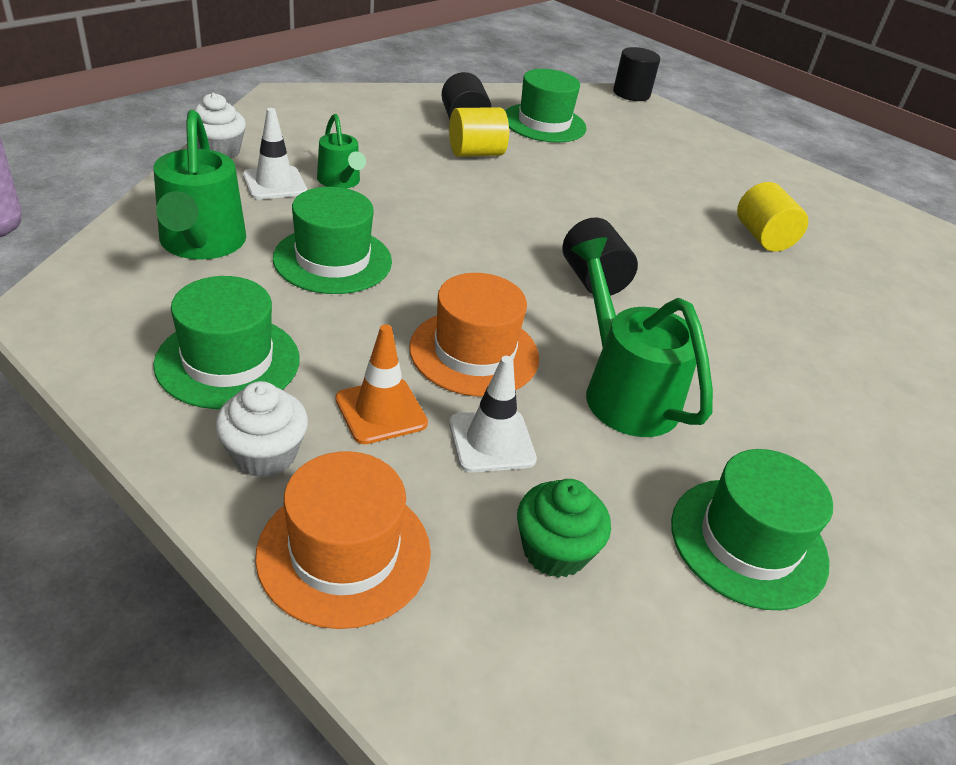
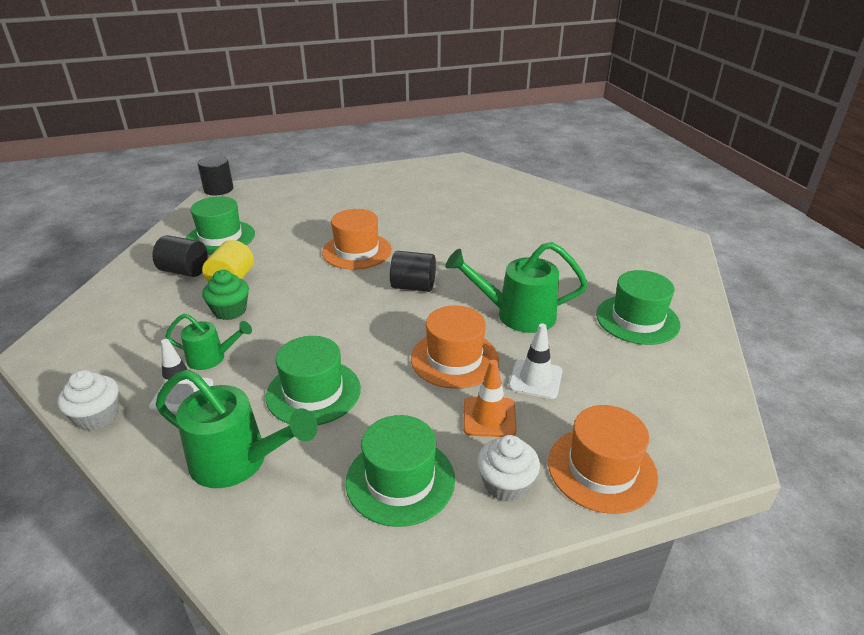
camera: 55 degrees left, 5 degrees down
green cupcake [517,479,611,578] -> green cupcake moved to [202,270,249,320]
yellow cylinder [737,182,808,252] -> none
none -> orange hat [322,209,392,269]

